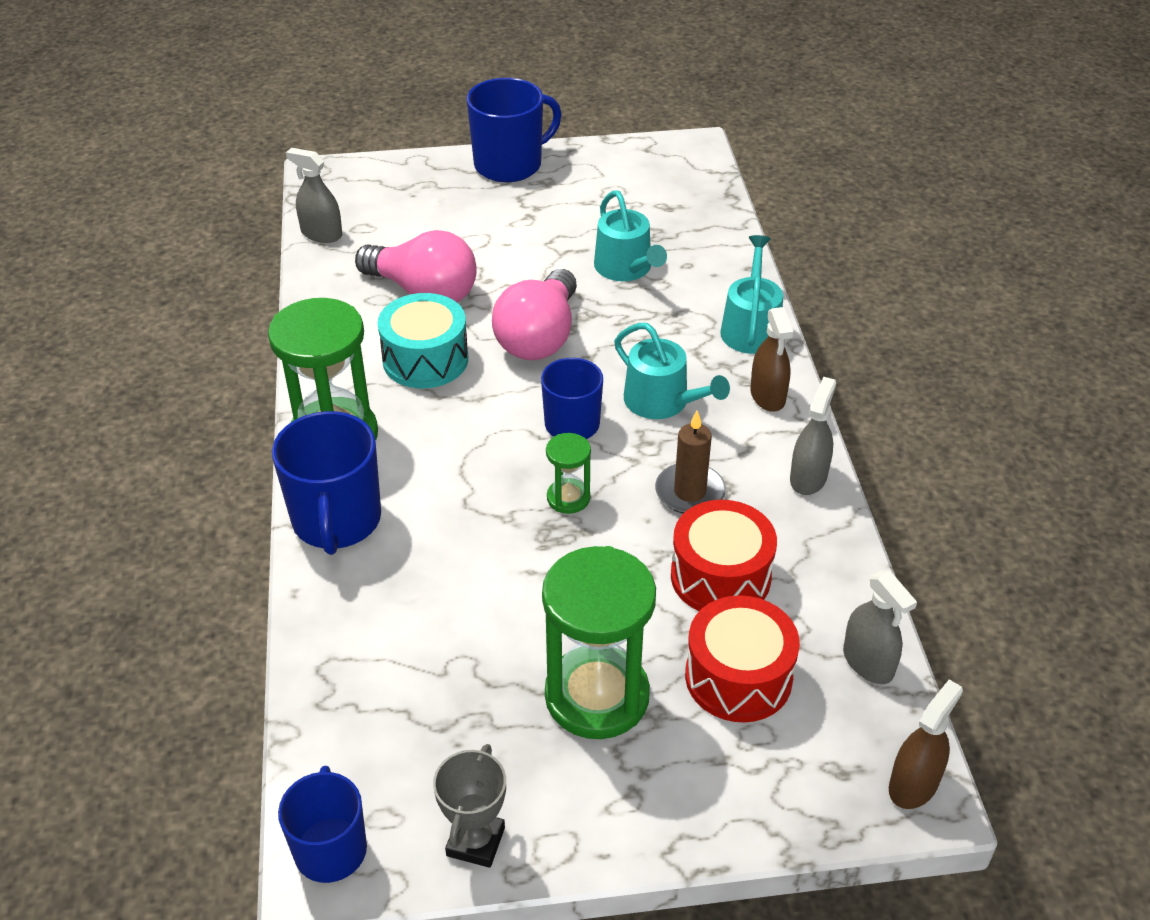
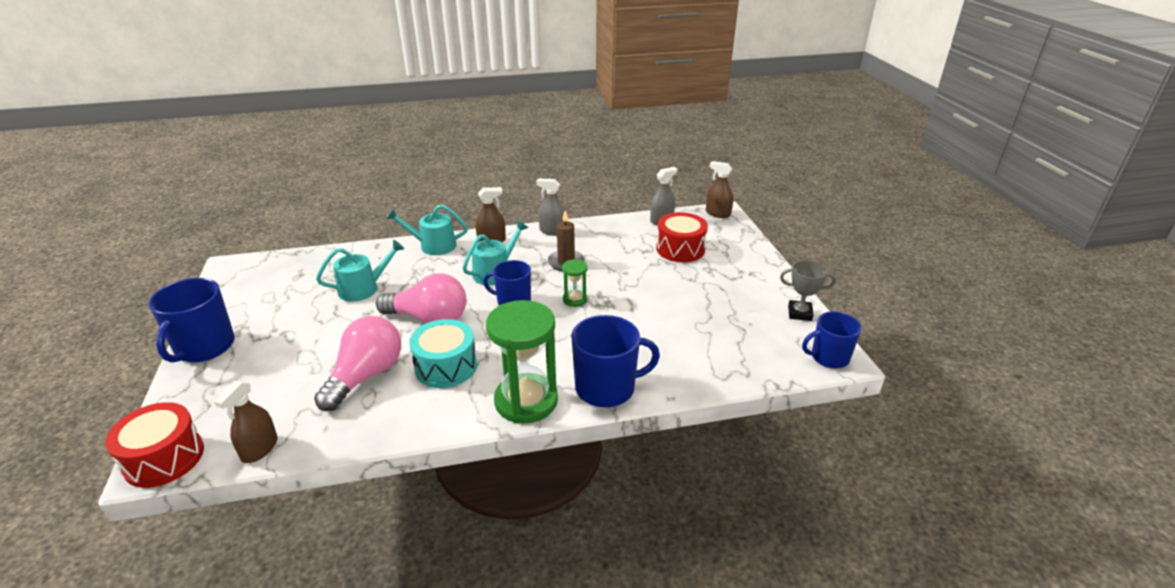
camera: 95 degrees left, 10 degrees down
grey spray bottle [286,148,342,243] -> brown spray bottle [214,381,278,463]
blue mug [467,78,562,182] -> blue mug turned 135 degrees counterclockwise [149,278,235,363]
green hourglass [542,546,656,739] -> none
red drum [671,500,777,611] -> red drum moved to [105,402,204,488]

